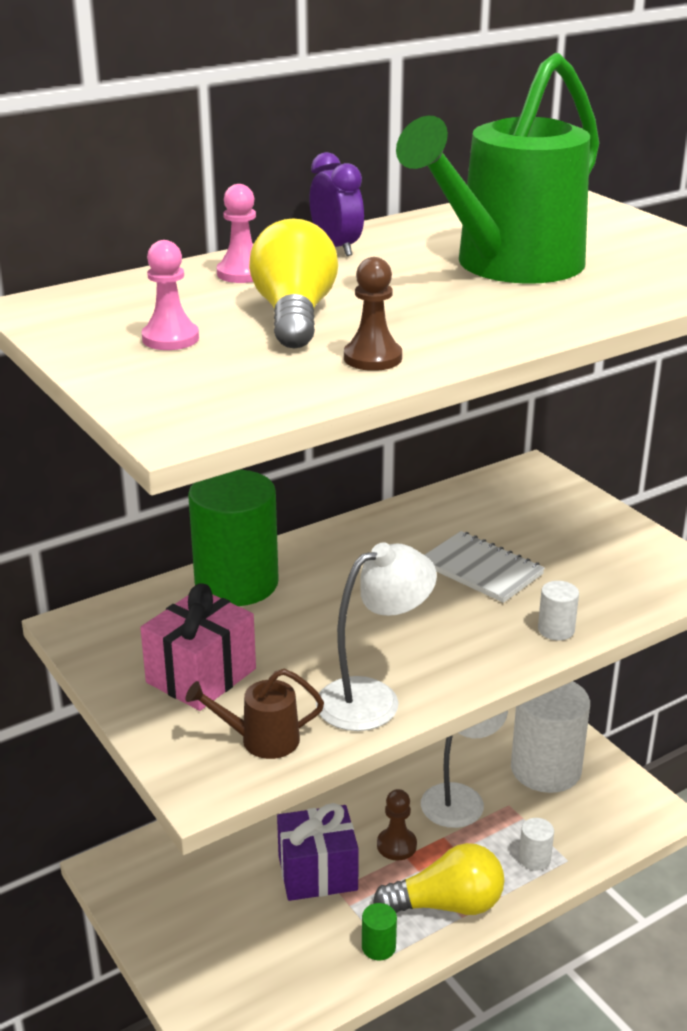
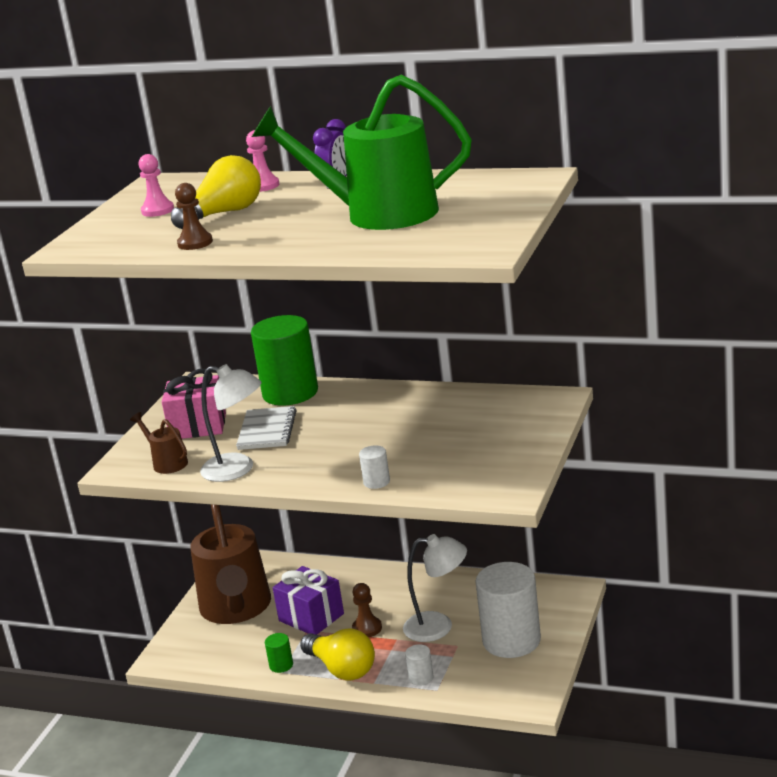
camera: 55 degrees right, 5 degrees down
white notebook [425,531,545,603] -> white notebook moved to [236,406,297,450]
none -> brown watering can [190,504,271,624]

